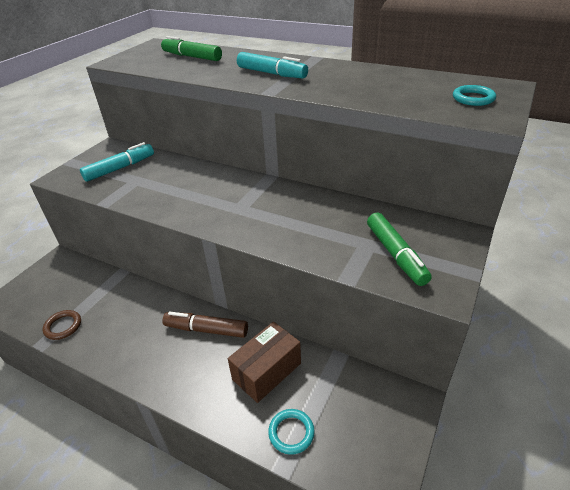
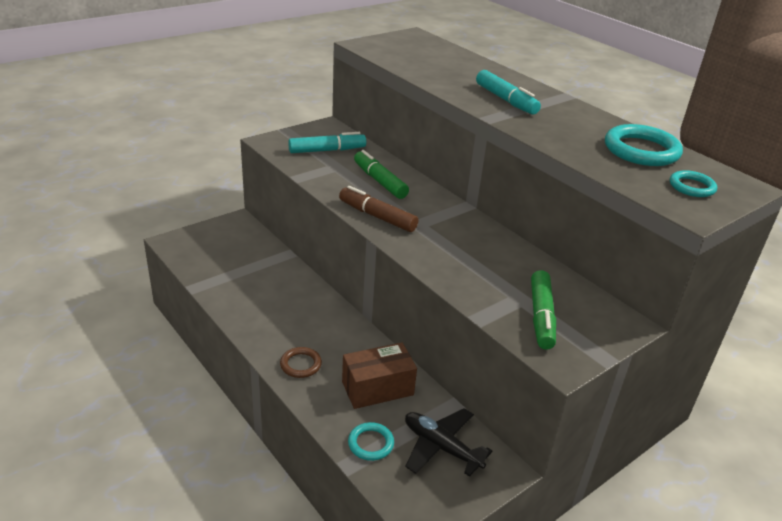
camera: 20 degrees right, 5 degrees down
brown ring [43,310,81,340] -> brown ring moved to [280,347,322,378]
green marker [161,36,222,61] -> green marker moved to [354,150,409,199]
brown marker [162,312,248,338] -> brown marker moved to [339,186,419,232]
none -> black plane [405,408,492,477]
none -> turquoise ring [605,124,683,166]

